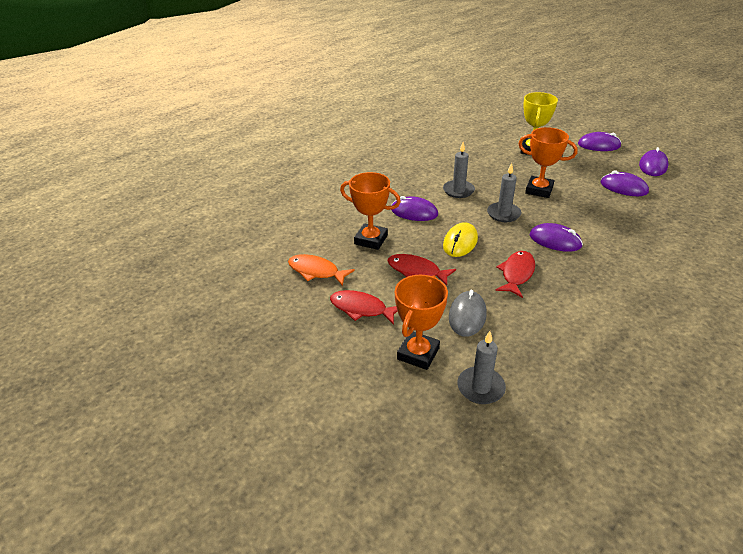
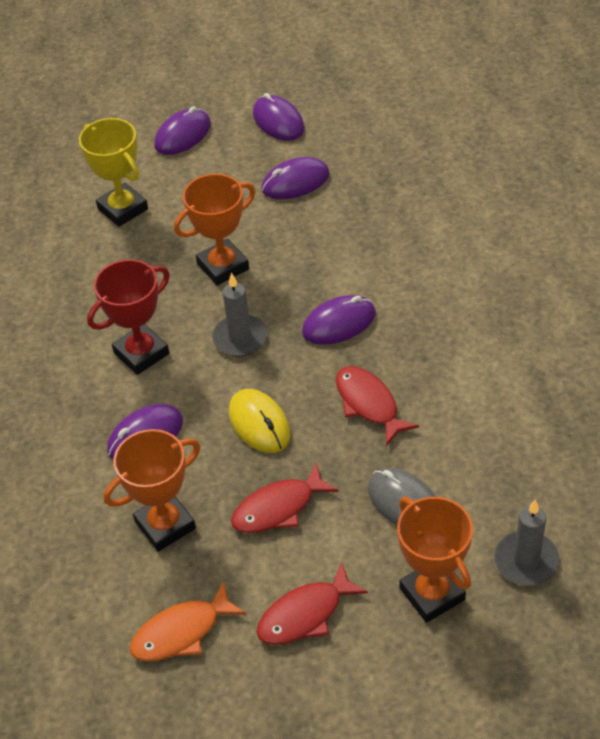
camera: 55 degrees left, 10 degrees up
grey candle [443,142,475,198] -> red trophy [87,259,170,375]

